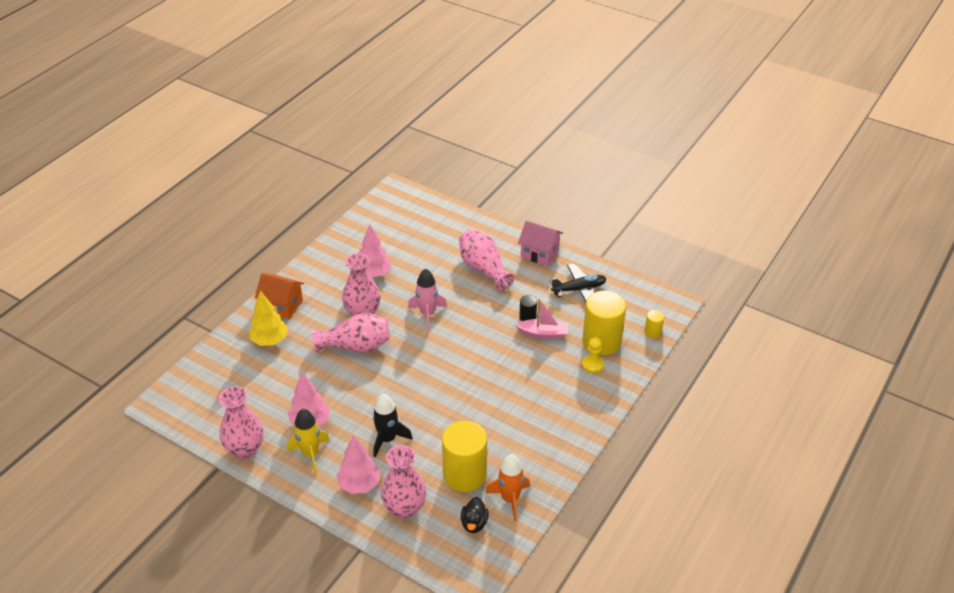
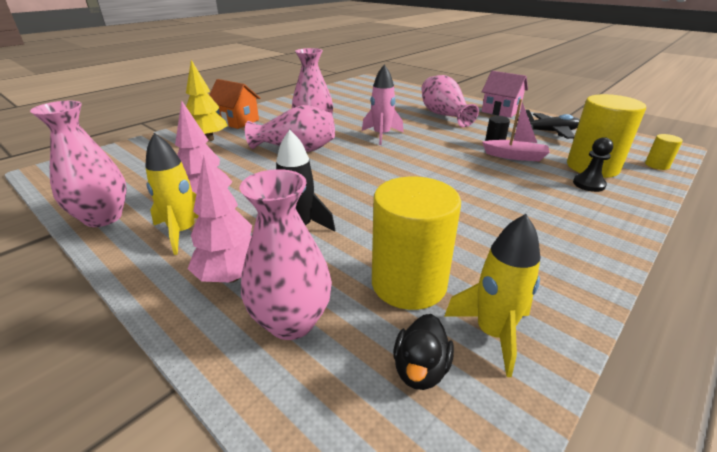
camera: 10 degrees right, 10 degrees down
pink tree [359,224,391,278] -> none
orange rocket [485,454,530,521] -> yellow rocket [444,214,540,377]
yellow pawn [582,337,604,373] -> black pawn [573,137,613,192]

